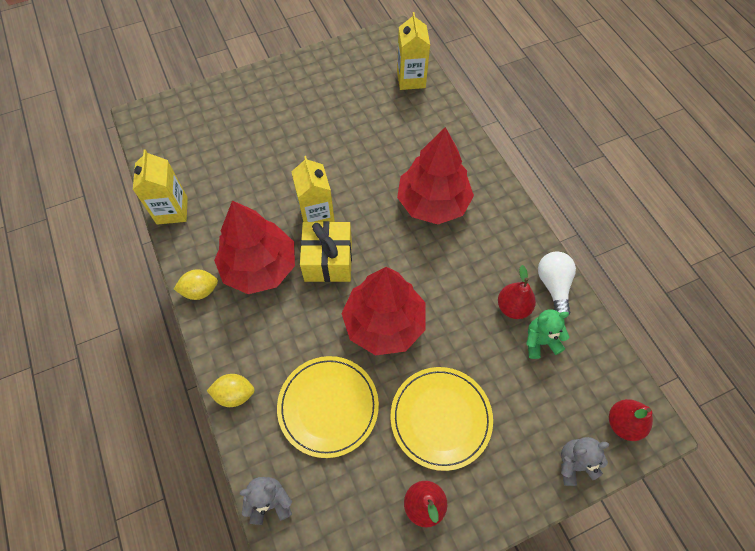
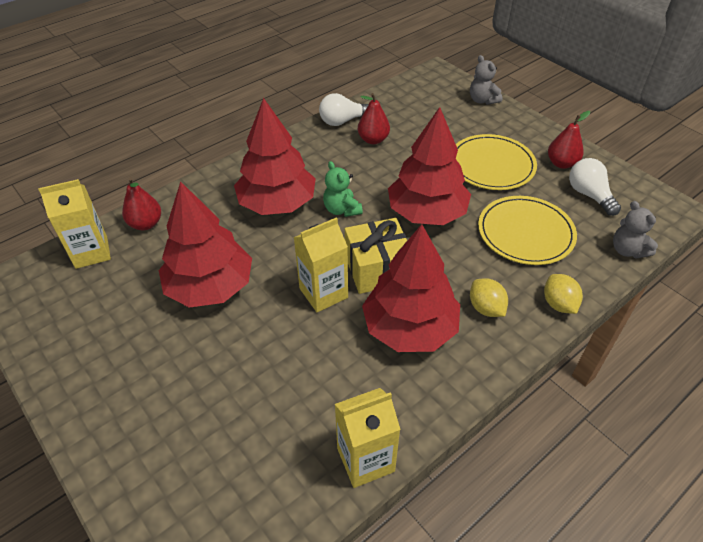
camera: 105 degrees left, 15 degrees down
yellow lemon [174,269,218,300] -> yellow lemon moved to [470,278,508,317]
green teddy bear [526,309,569,359] -> green teddy bear moved to [323,161,363,217]
red pear [609,399,653,441] -> red pear moved to [122,177,161,230]
none -> red tree [159,181,252,308]
none -> white light bulb [569,158,621,216]

